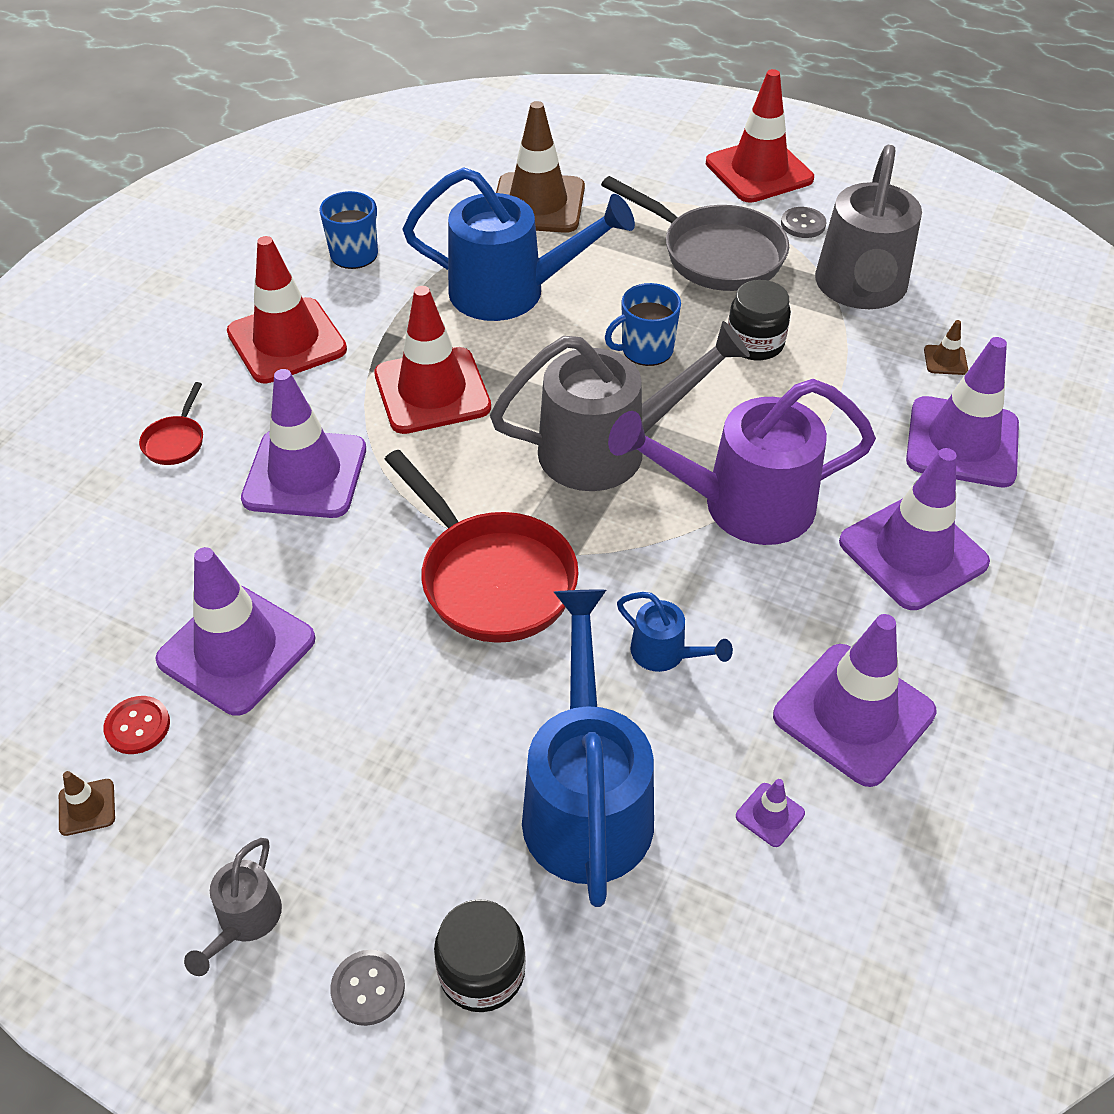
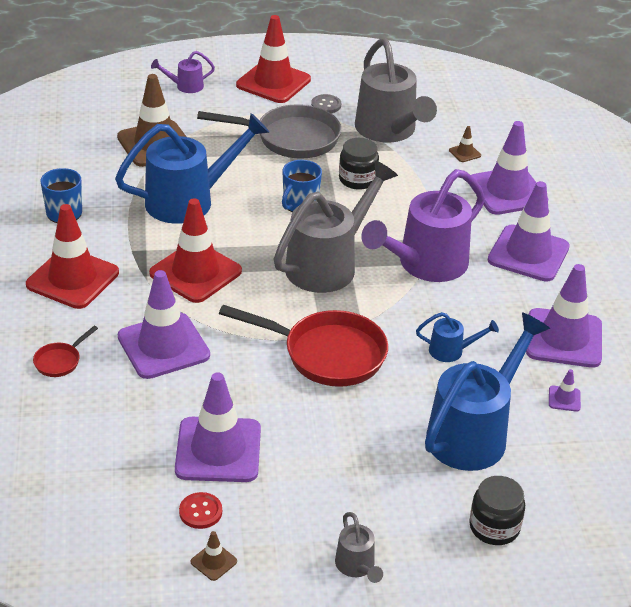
camera: 35 degrees left, 10 degrees down
red pan [139,382,203,465] -> red pan turned 60 degrees clockwise [33,326,98,377]
grey button [330,950,405,1026] -> none
blue watering can [522,590,654,907] -> blue watering can turned 75 degrees clockwise [425,313,550,471]
none -> purple watering can [151,51,215,93]

